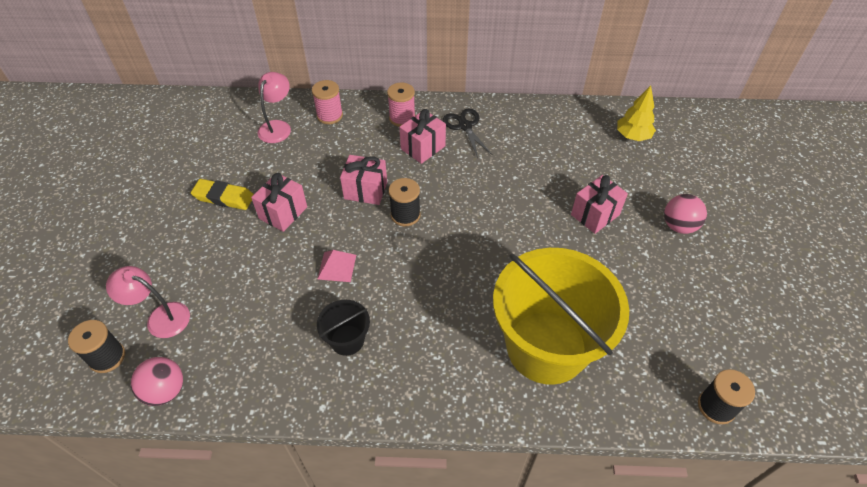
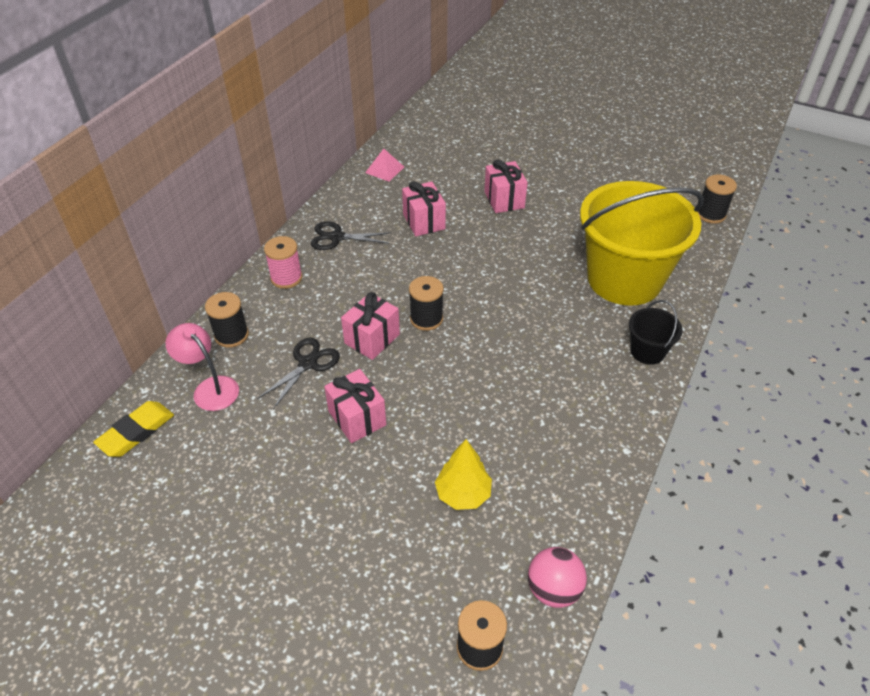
camera: 65 degrees left, 5 degrees down
pink lamp [106,266,190,338] -> none
yellow eraser [191,179,254,210] -> yellow eraser moved to [93,401,174,457]
pink spool [312,80,343,124] -> black spool [205,292,249,348]
black bucket [317,300,370,356] -> black bucket moved to [629,300,683,365]
pink pyramid [318,250,356,282] -> pink pyramid moved to [365,149,404,182]
pink gift [399,109,446,164] -> pink gift moved to [402,181,446,236]
yellow tree [617,86,656,141] -> yellow tree moved to [435,439,492,510]
pink ball [664,194,707,234] -> none
none -> black scissors [257,338,340,409]

